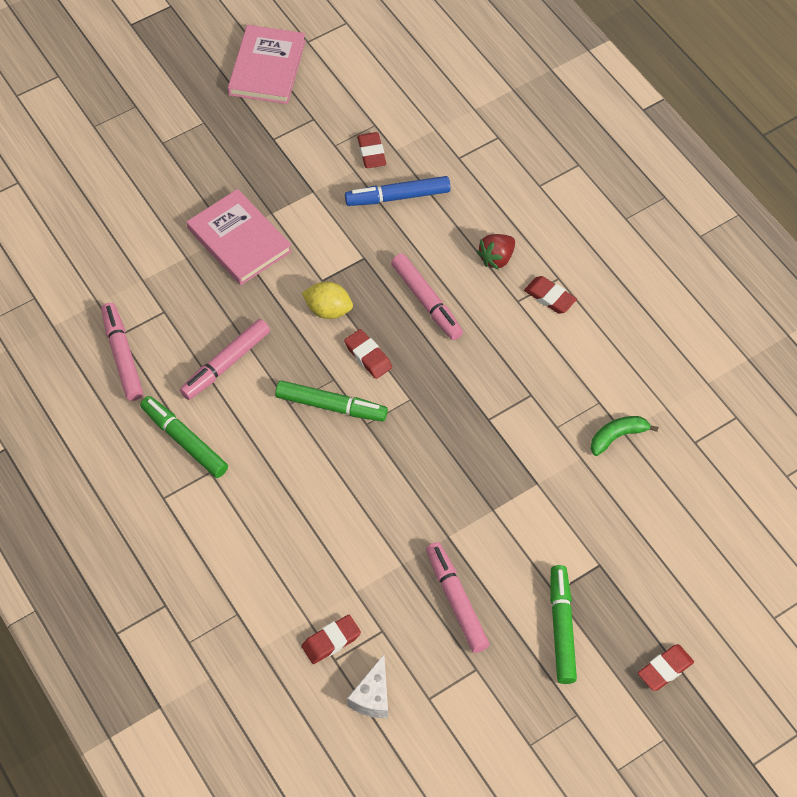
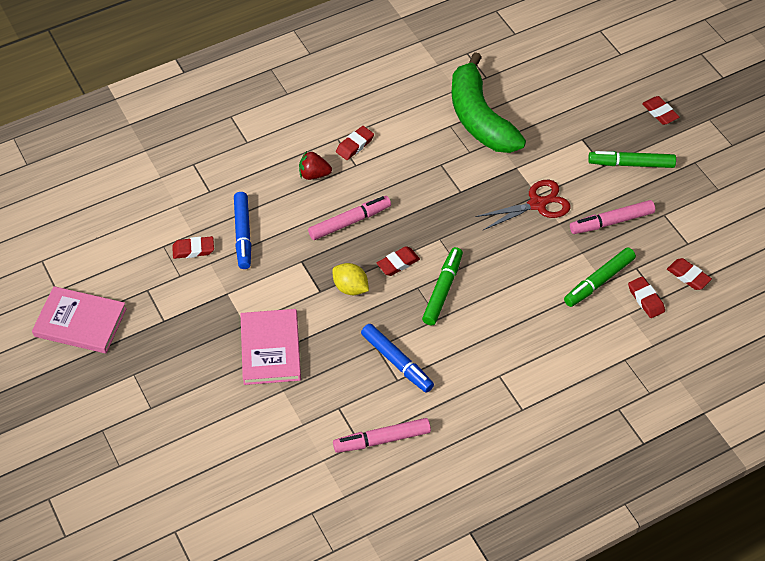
camera: 85 degrees left, 5 degrees down
green marker [140,396,228,478] -> green marker moved to [564,247,636,307]
pink marker [180,319,270,400] -> blue marker [361,324,434,393]
pink book [187,189,292,285] -> pink book turned 60 degrees counterclockwise [241,309,301,385]
yellow lemon [302,282,353,319] -> yellow lemon turned 75 degrees counterclockwise [332,263,369,295]
white cheese [347,655,388,718] -> red eraser [667,258,712,290]
red strawberry [477,234,515,270] -> red strawberry turned 135 degrees clockwise [299,151,332,180]
green banana [591,416,659,456] -> green banana [452,52,526,153], size x2.43
none -> red scissors [476,180,571,230]

